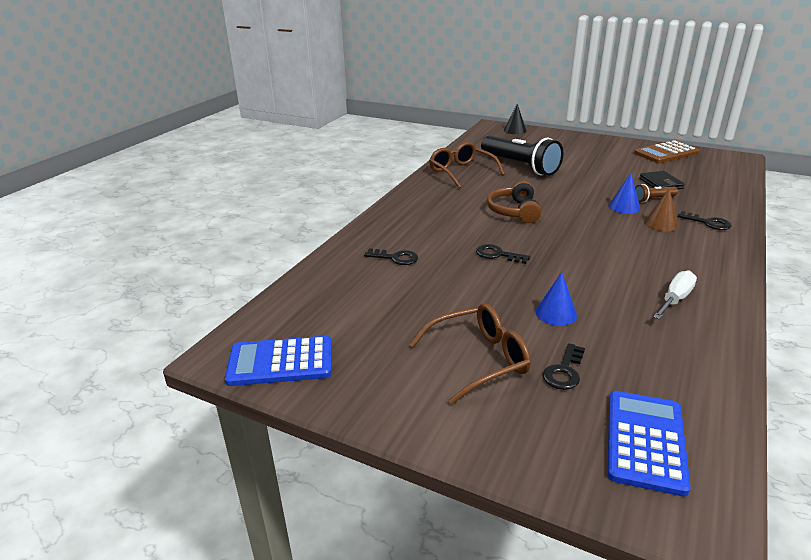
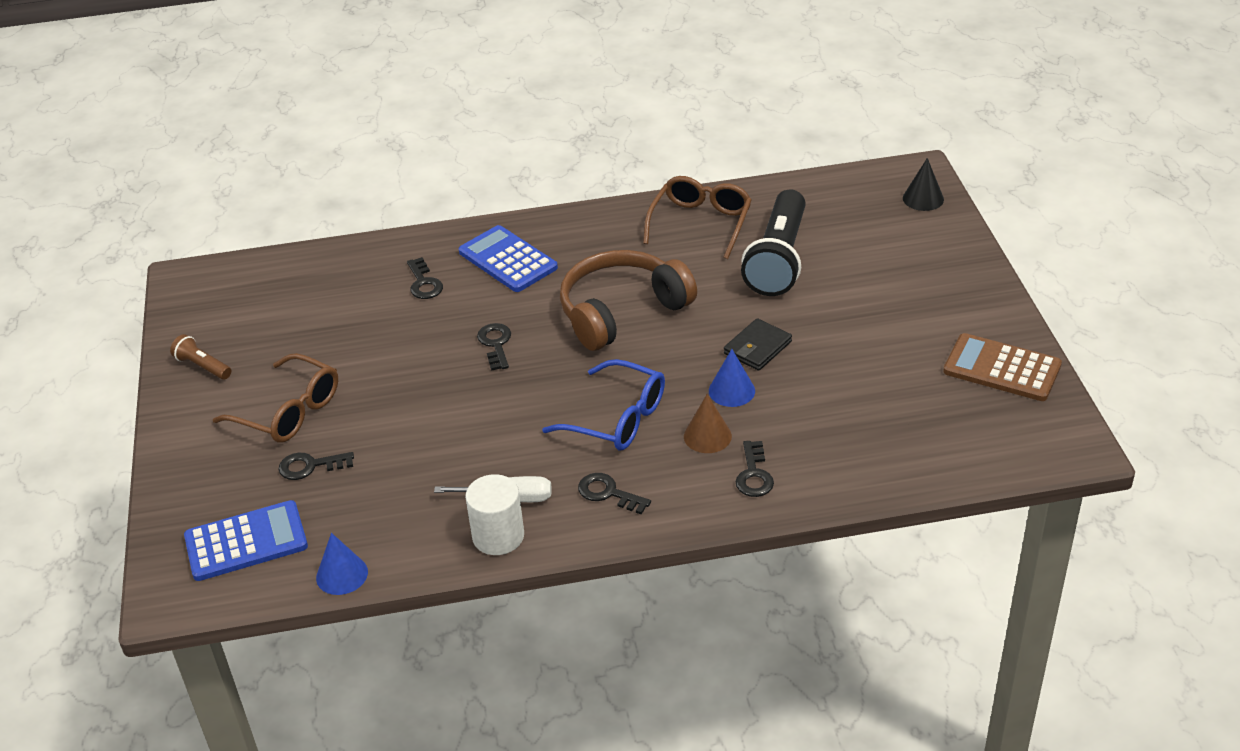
camera: 55 degrees right, 10 degrees up
blue calculator [225,336,332,386] -> blue calculator moved to [459,225,558,292]
brown headphones [487,181,542,223] -> brown headphones [560,250,697,351], size x1.53
blue cone [535,272,577,326] -> blue cone moved to [316,533,368,595]
brown flashlight [635,184,678,203] -> brown flashlight moved to [170,334,231,380]
black wallet [639,171,685,189] -> black wallet moved to [724,318,792,371]
none -> white cylinder [465,474,524,555]
none -> blue glasses [542,359,665,450]
none -> black key [578,473,651,514]

